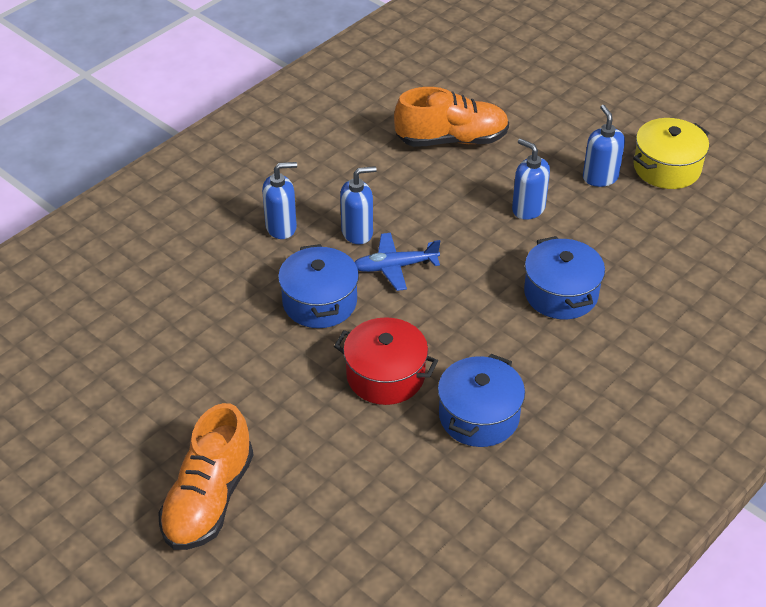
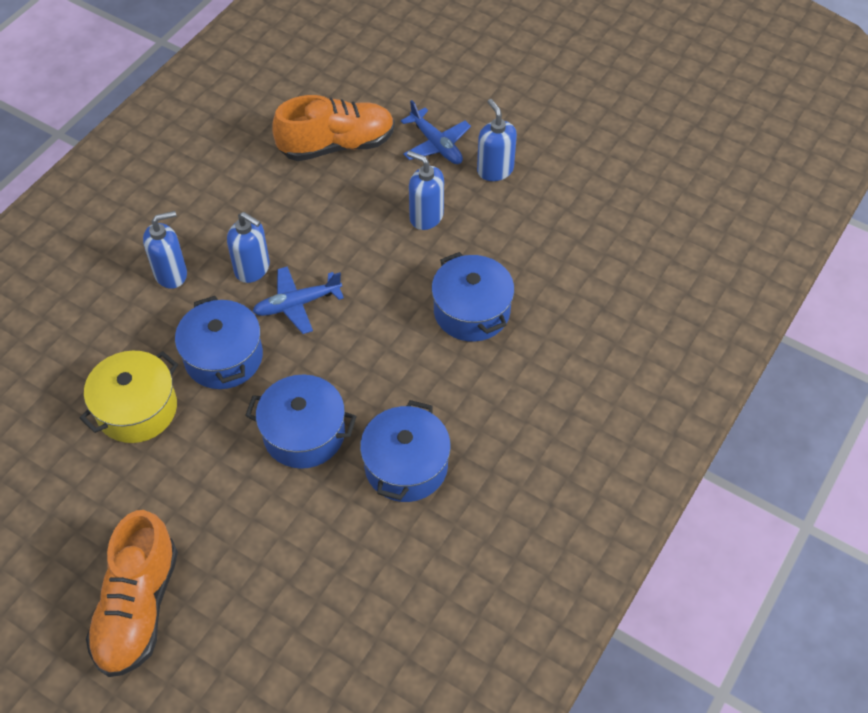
camera: 10 degrees left, 10 degrees up
red pot [334,317,438,405] -> blue pot [245,375,357,469]
blue soap dispenser [340,166,377,244] -> blue soap dispenser turned 60 degrees clockwise [227,212,270,283]
yellow pot [633,118,709,189] -> yellow pot moved to [79,351,178,443]
none -> blue plane [401,100,471,164]

